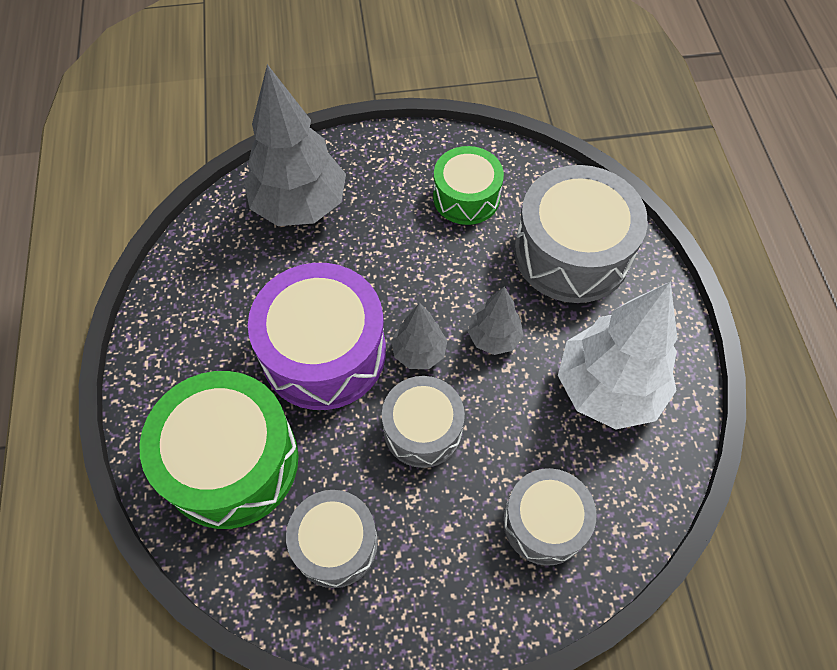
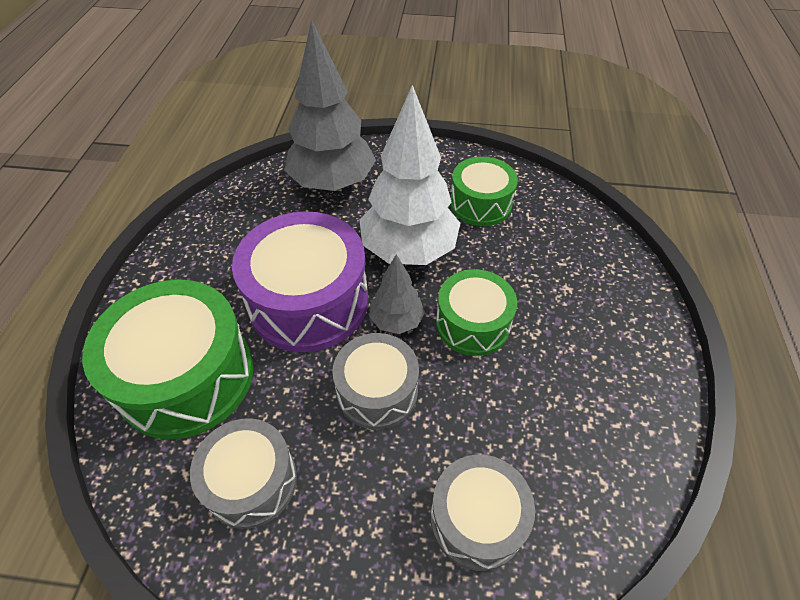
camera: 15 degrees right, 10 degrees down
grey tree [467,287,523,355] -> green drum [436,269,517,356]
grey drum [514,165,648,303] -> none
white tree [558,282,678,429] -> white tree moved to [359,85,460,265]

